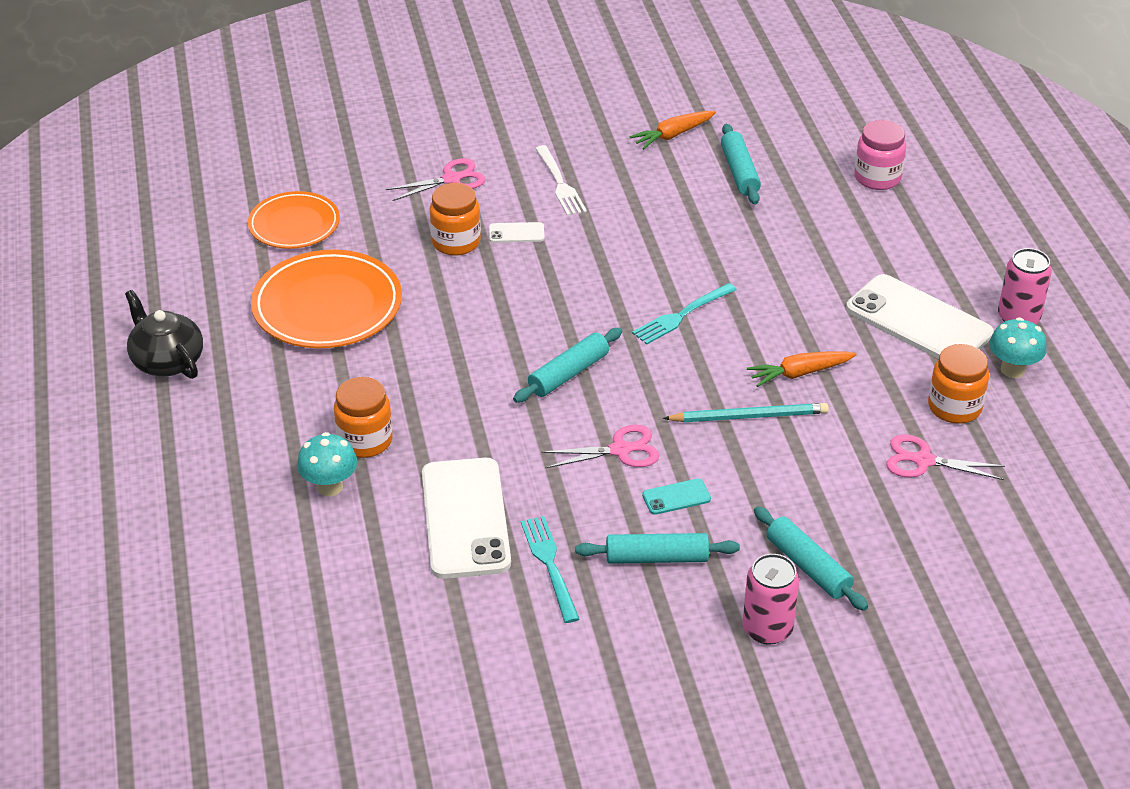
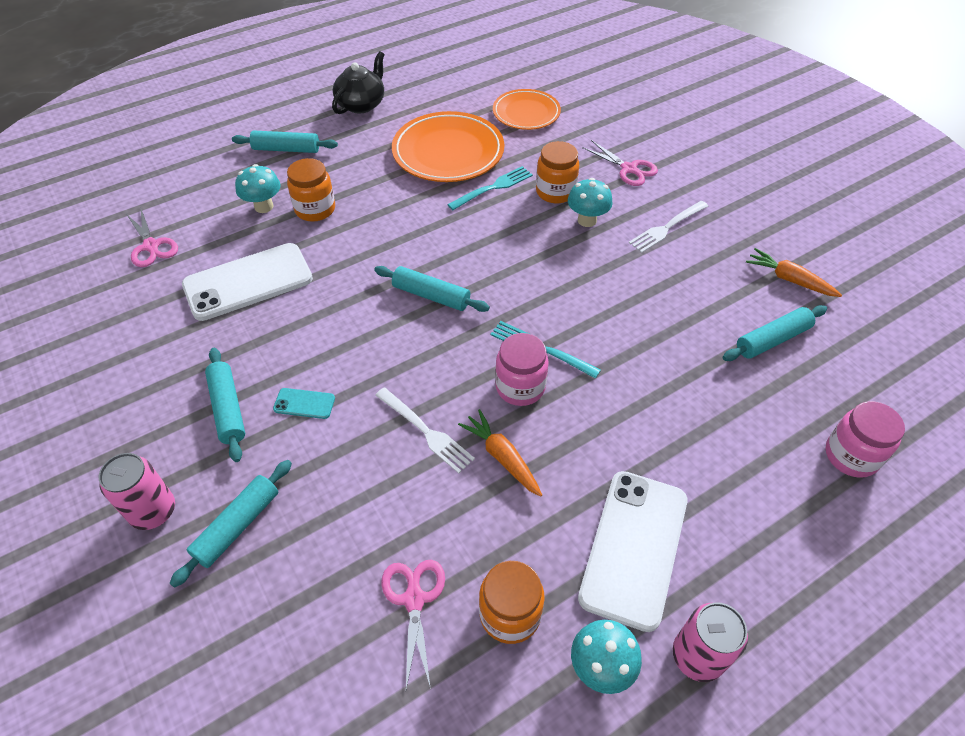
camera: 70 degrees right, 10 degrees up
white phone [489,222,544,243] -> turquoise mushroom [568,178,613,227]
turquoise fork [521,516,579,623] -> turquoise fork moved to [447,166,533,210]
pink scissors [541,425,659,469] -> pink scissors moved to [126,209,178,267]
turquoise phone [642,479,711,515] -> turquoise phone turned 45 degrees counterclockwise [273,388,335,419]
turquoise pencil [663,403,829,422] -> white fork [375,388,475,473]
none -> turquoise rolling pin [232,130,338,153]
none -> pink jar [495,333,549,406]

